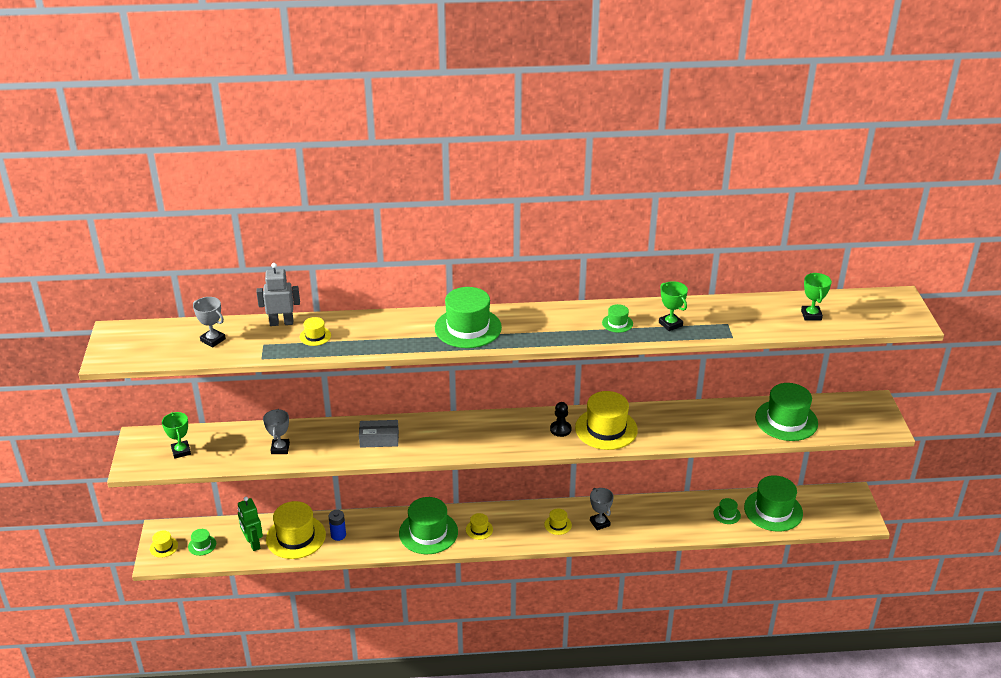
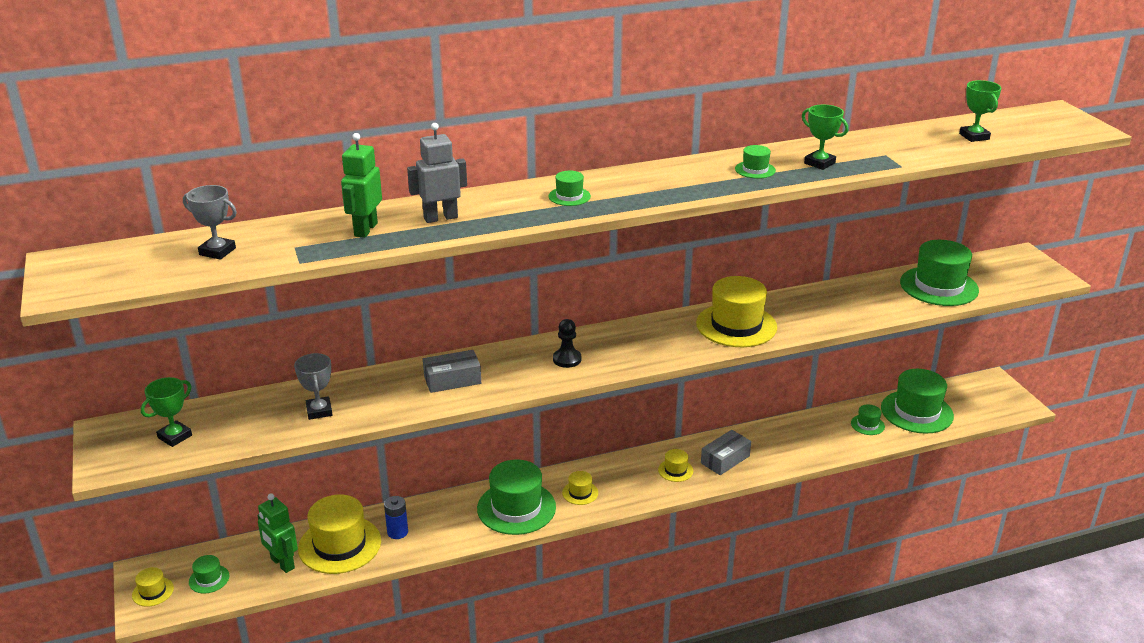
camera: 15 degrees left, 5 degrees down
green trophy [162,412,191,459] -> green trophy turned 75 degrees clockwise [141,377,192,447]
grey robot [256,263,300,326] -> grey robot moved to [407,123,467,223]
yellow hat [300,317,331,346] -> green robot [341,133,382,238]
green hat [435,287,502,348] -> green hat [548,171,591,206], size x0.47
black pawn [550,402,571,437] -> black pawn moved to [553,319,582,368]
grey trophy [590,488,614,530] -> grey box [701,430,751,475]

